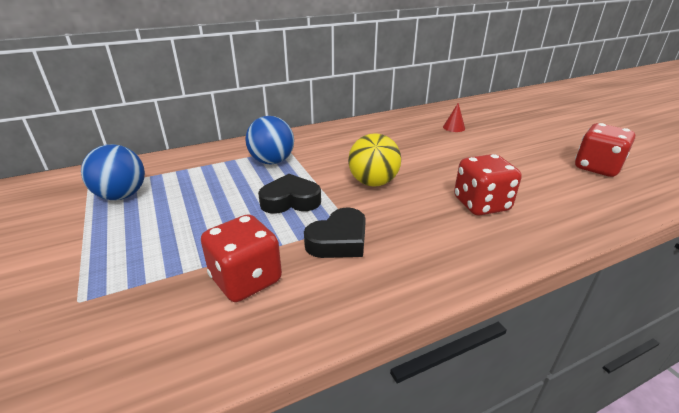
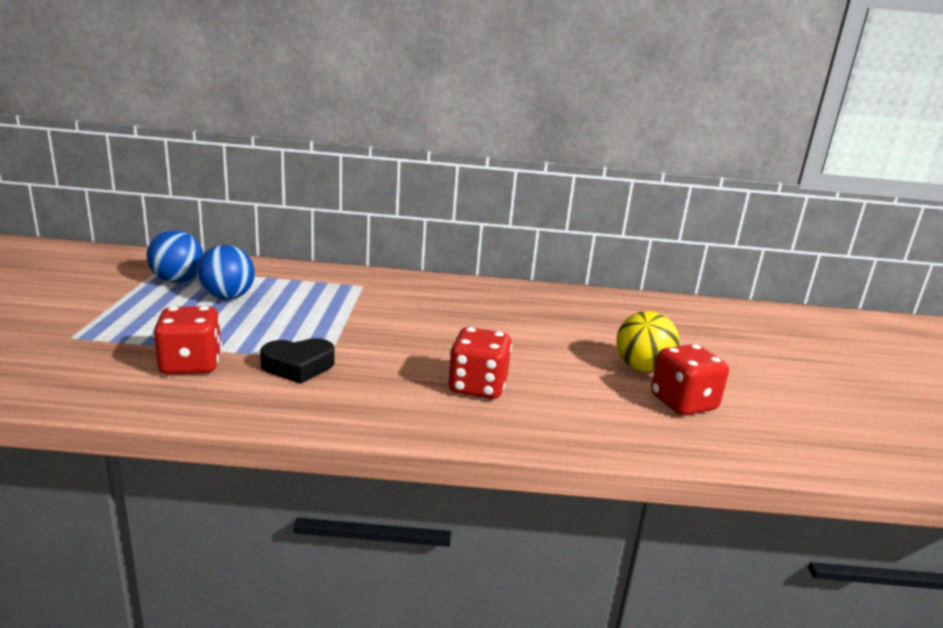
camera: 25 degrees right, 10 degrees down
blue ball [245,116,294,165] -> blue ball moved to [196,245,255,300]
black heart [258,174,321,214] -> none
yellow ball [348,133,401,187] -> yellow ball moved to [616,311,679,372]
red cone [443,103,465,132] -> none

